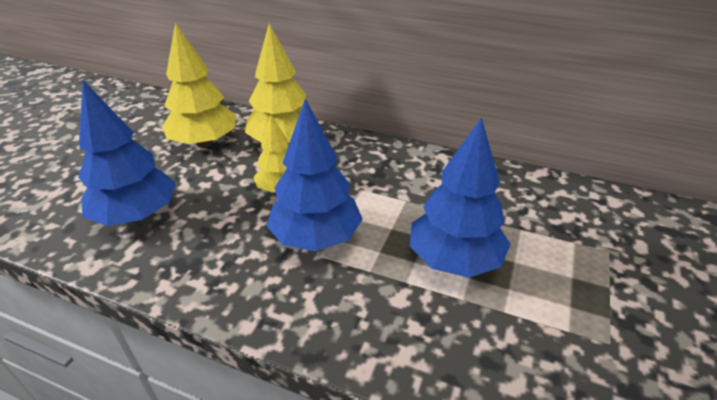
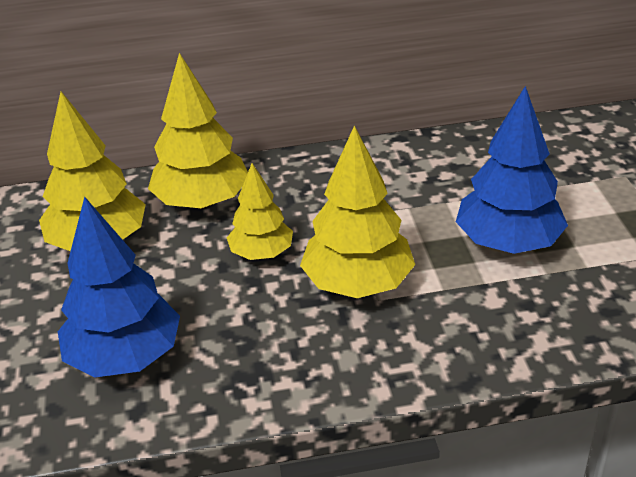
camera: 30 degrees left, 0 degrees up
blue tree [266,99,363,251] -> yellow tree [300,126,415,298]

